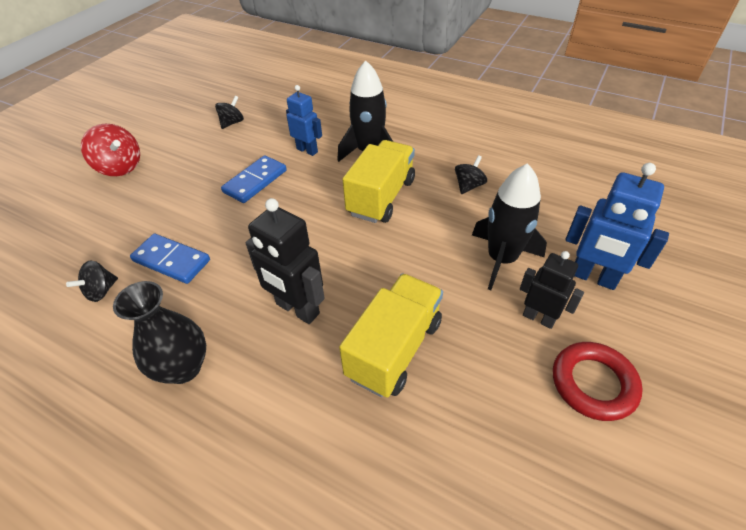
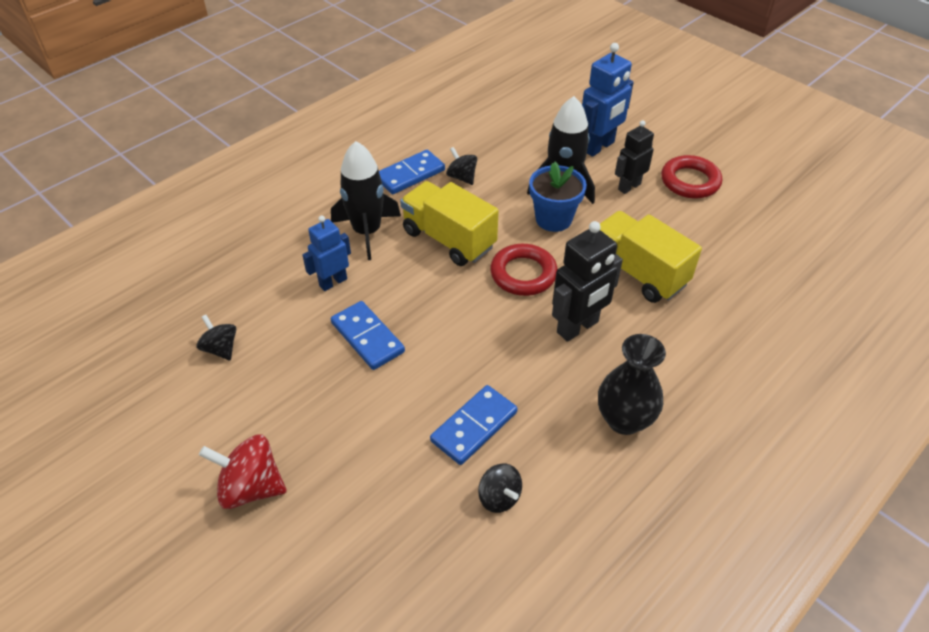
camera: 75 degrees left, 0 degrees up
red spinning top [81,124,140,176] -> red spinning top turned 135 degrees counterclockwise [199,435,287,509]
none -> blue domino [379,150,445,194]
none -> red ring [490,244,558,296]
none -> blue flower pot [529,162,587,232]

